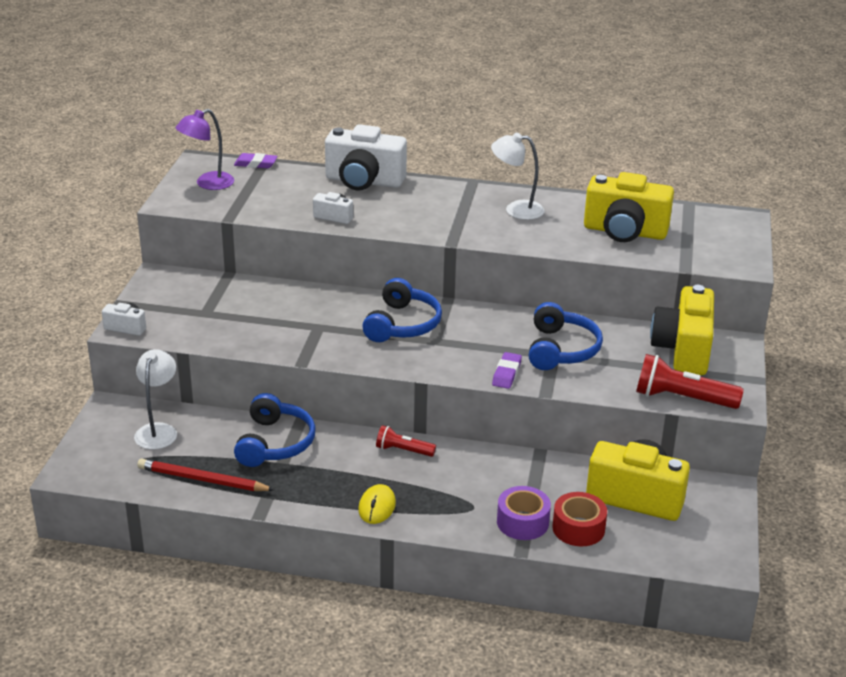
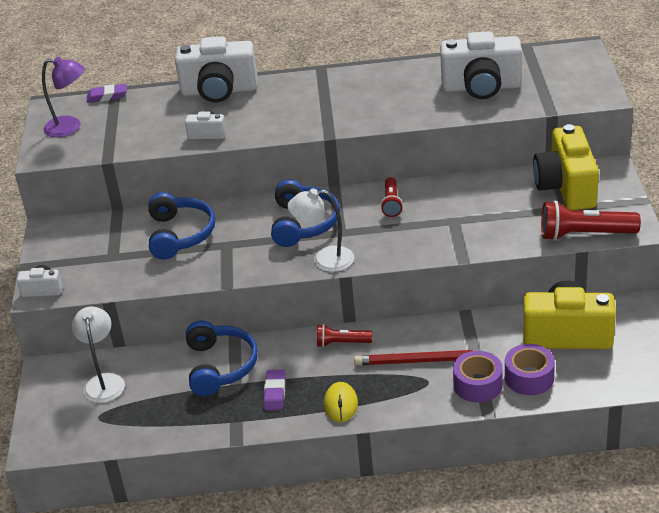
camera: 10 degrees left, 5 degrees up
red pencil [137,458,275,491] -> red pencil moved to [354,350,492,365]
purple lamp [176,109,234,190] -> purple lamp turned 120 degrees counterclockwise [42,57,85,138]
white lamp [491,133,545,220] -> white lamp moved to [287,188,354,272]
purple eraser [492,352,522,389] -> purple eraser moved to [264,369,286,411]
blue headphones [529,302,603,370] -> blue headphones moved to [148,192,215,259]
red tape [552,492,607,546] -> purple tape [505,344,555,395]
yellow camera [584,172,674,242] -> white camera [440,31,522,99]
none -> red flashlight [380,177,403,217]

